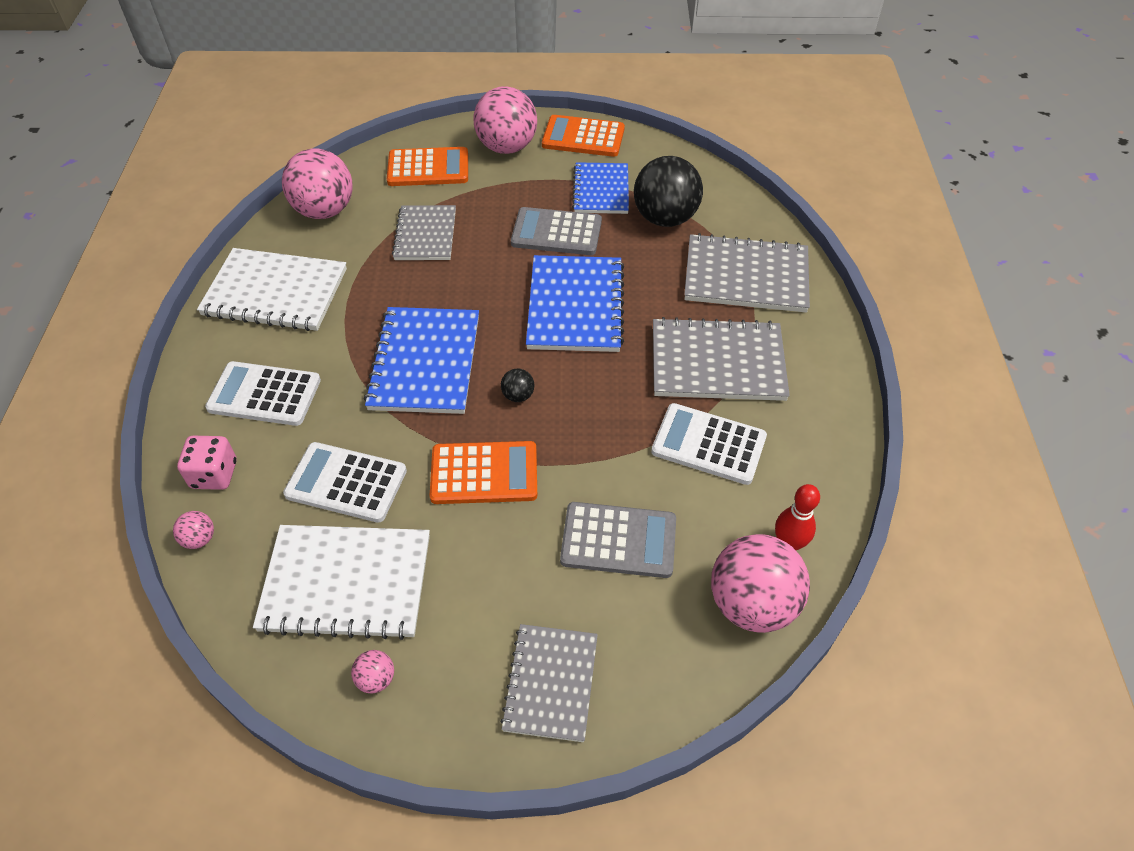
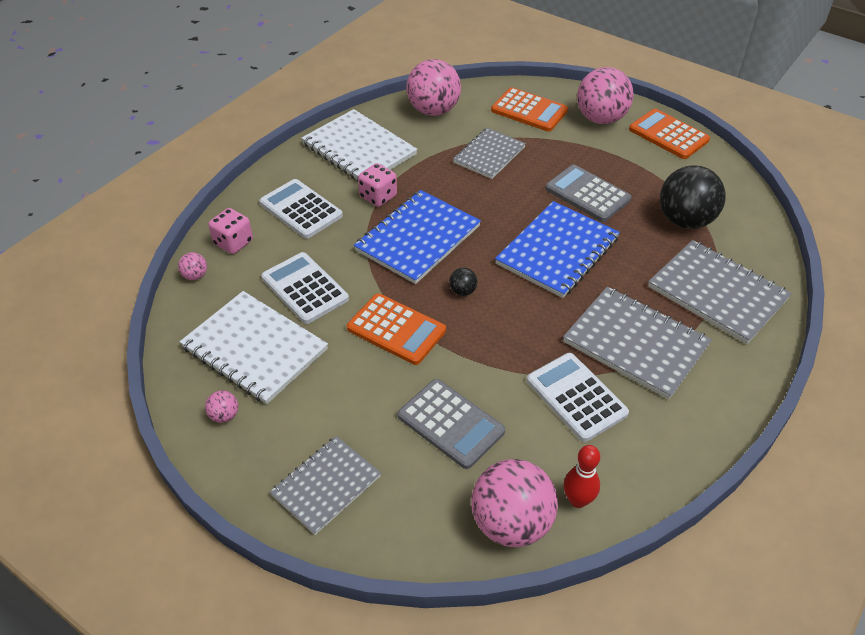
camera: 35 degrees right, 5 degrees down
blue notebook [572,162,629,214] -> none
none -> pink dice [358,163,397,207]

